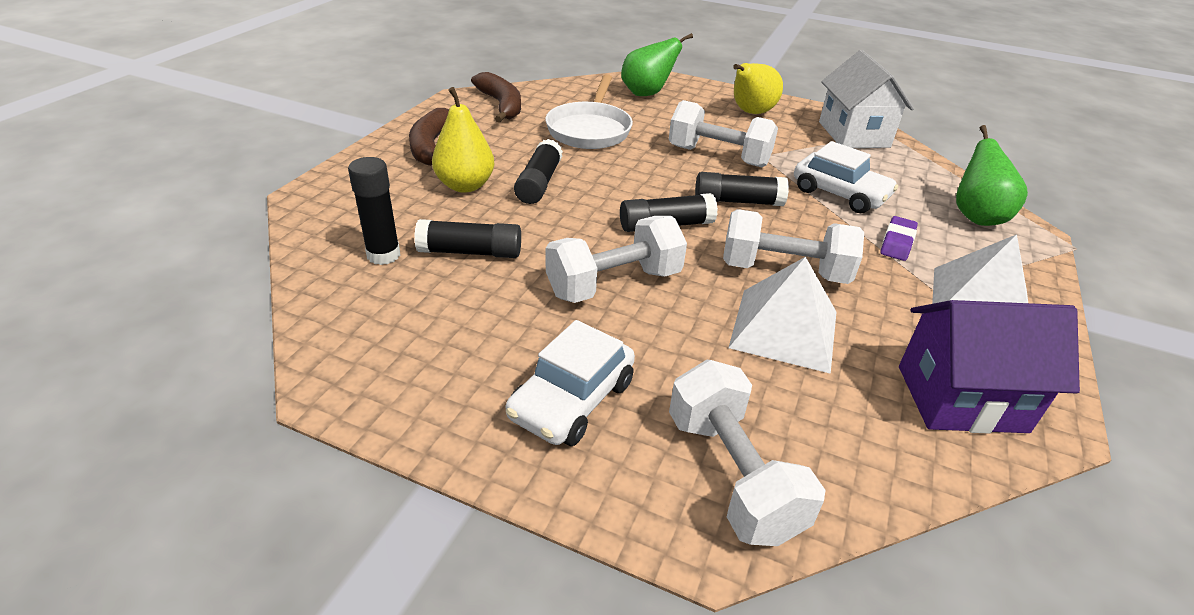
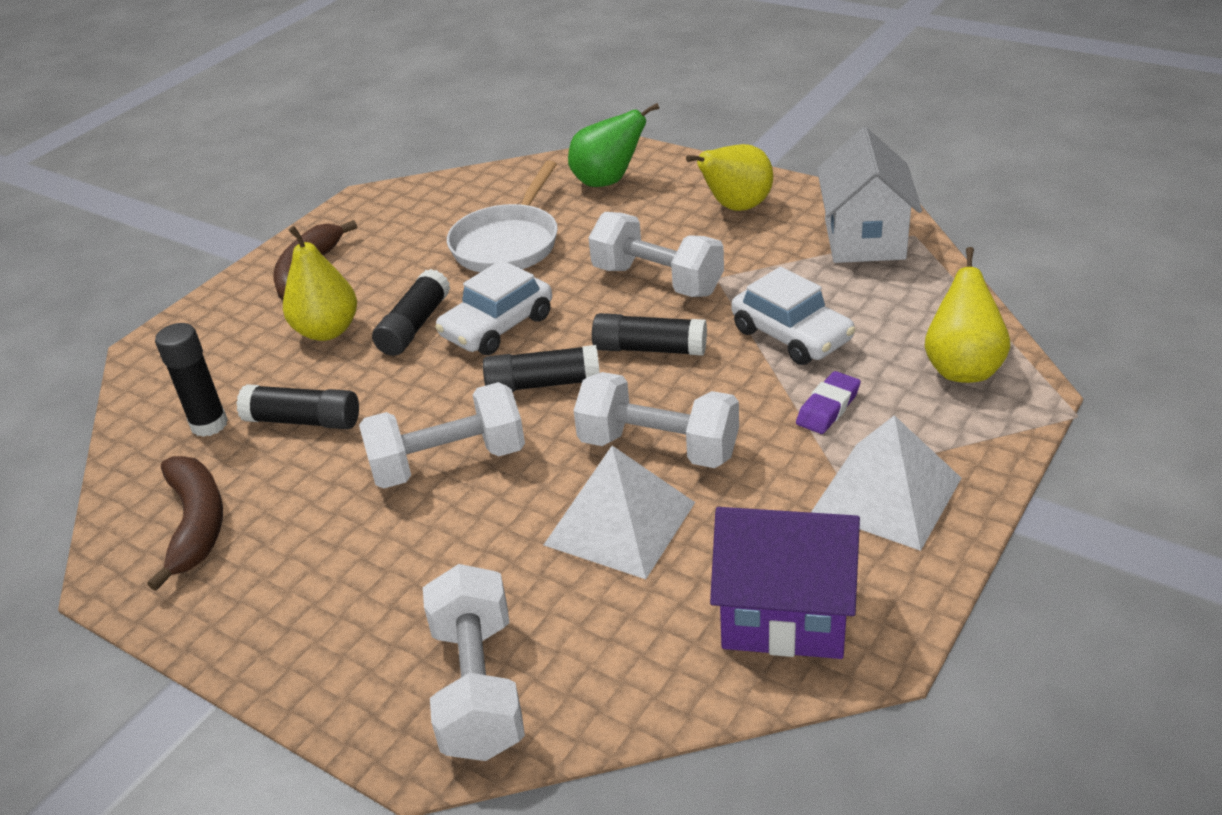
camera: 15 degrees right, 0 degrees up
brown banana [471,72,521,123] -> brown banana moved to [147,456,223,591]
white car [506,320,635,446] -> white car moved to [435,260,552,355]
green pear [956,125,1028,226] -> yellow pear [925,247,1010,383]

